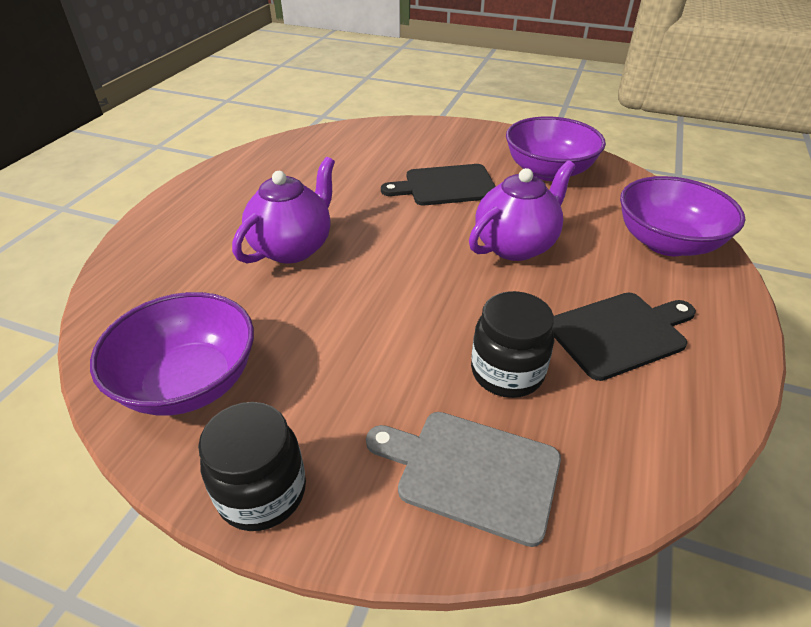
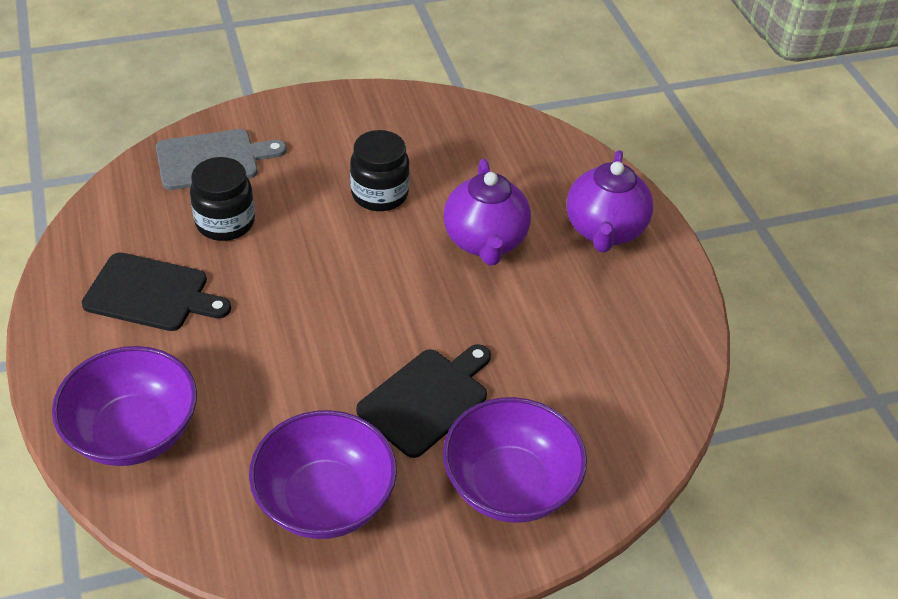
camera: 140 degrees right, 5 degrees up
purple bowl [90,292,254,416] -> purple bowl moved to [443,397,587,523]
black jar [198,402,306,531] -> black jar moved to [350,130,410,211]
purple teapot [469,160,575,261] -> purple teapot moved to [567,150,653,253]
black cutting board [553,292,696,381] -> black cutting board turned 105 degrees counterclockwise [82,253,231,331]

